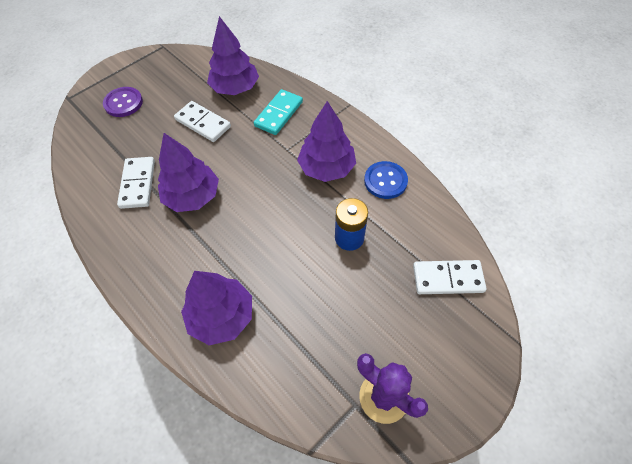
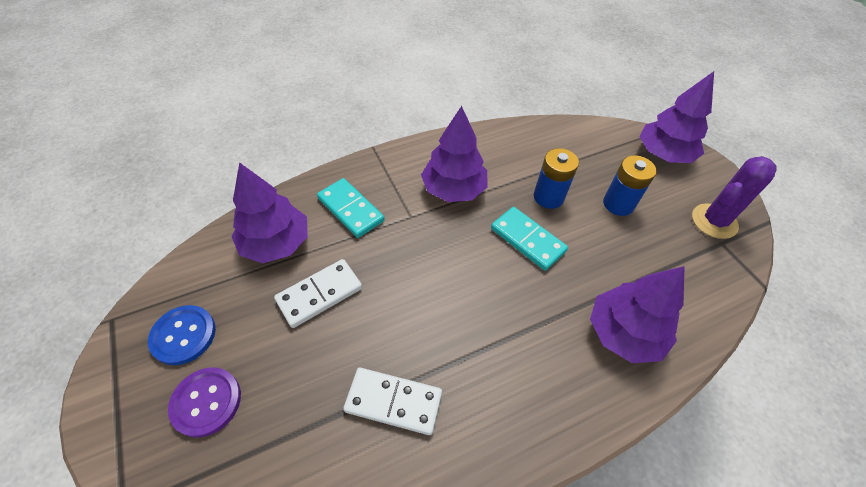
camera: 75 degrees left, 5 degrees down
purple tree [158,133,219,212] -> purple tree moved to [639,71,714,163]
blue button [364,161,408,199] -> blue button moved to [148,305,216,365]
white domino [413,260,487,294] -> none
none -> turquoise domino [491,207,568,271]
none -> blue battery [603,155,656,216]

